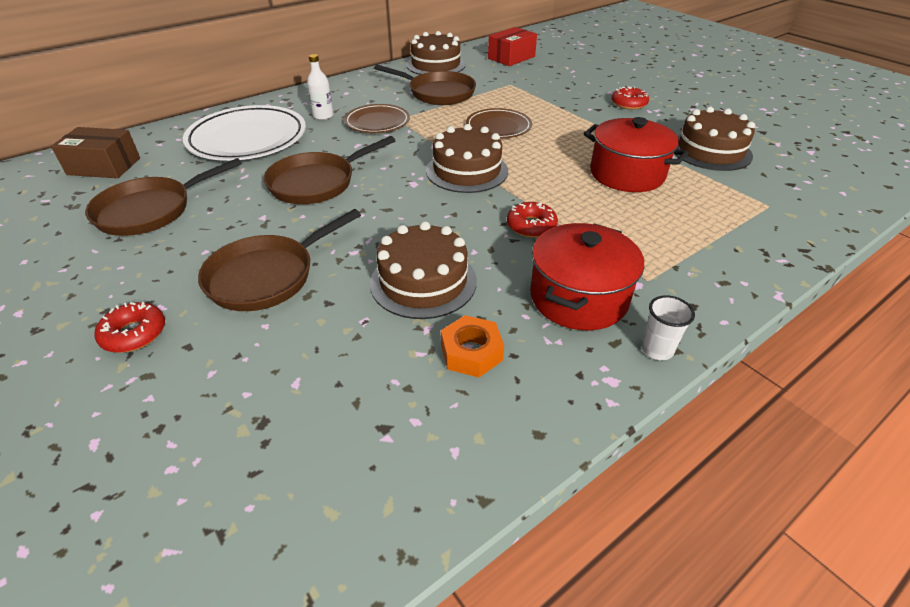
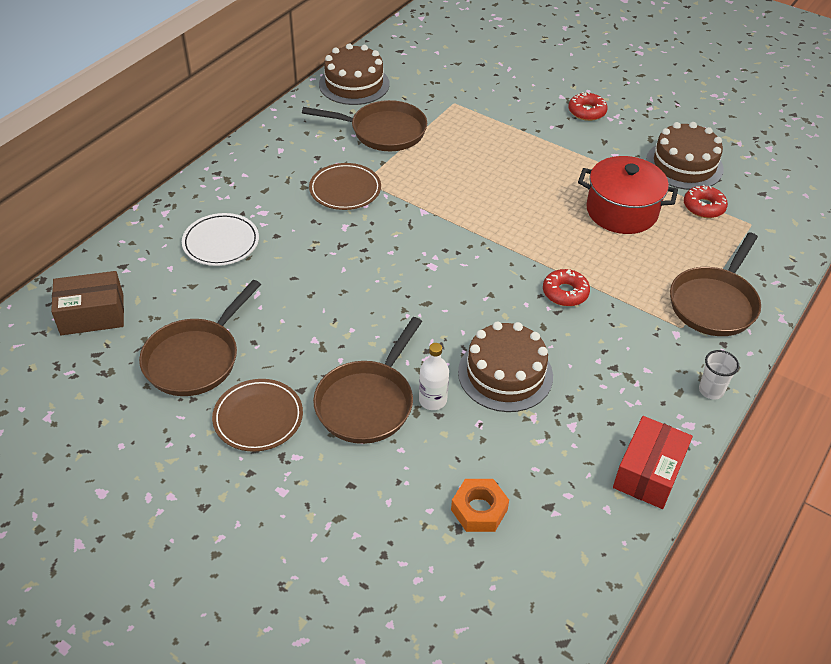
camera: 20 degrees left, 5 degrees up
red donut [95,302,165,353] -> red donut moved to [684,185,728,218]
white plate [182,105,306,161] -> white plate [182,213,259,266], size x0.58
brown pan [264,136,396,204] -> brown pan moved to [670,232,761,336]
white bottle [307,54,334,120] -> white bottle moved to [419,343,449,410]
brown cake [426,124,508,193] -> none
orange nut [441,315,504,377] -> orange nut moved to [451,479,509,532]
brown plate [466,108,532,138] -> brown plate moved to [212,379,303,452]
red box [488,27,537,66] -> red box moved to [613,416,693,509]
red pot [530,223,644,330] -> none

